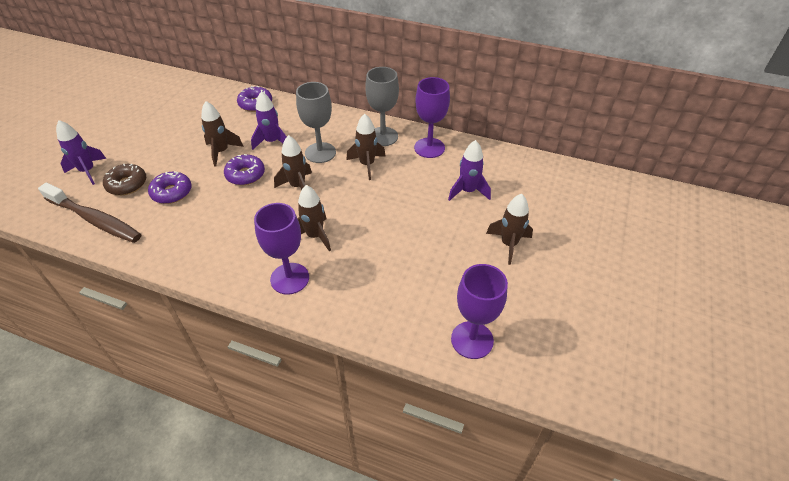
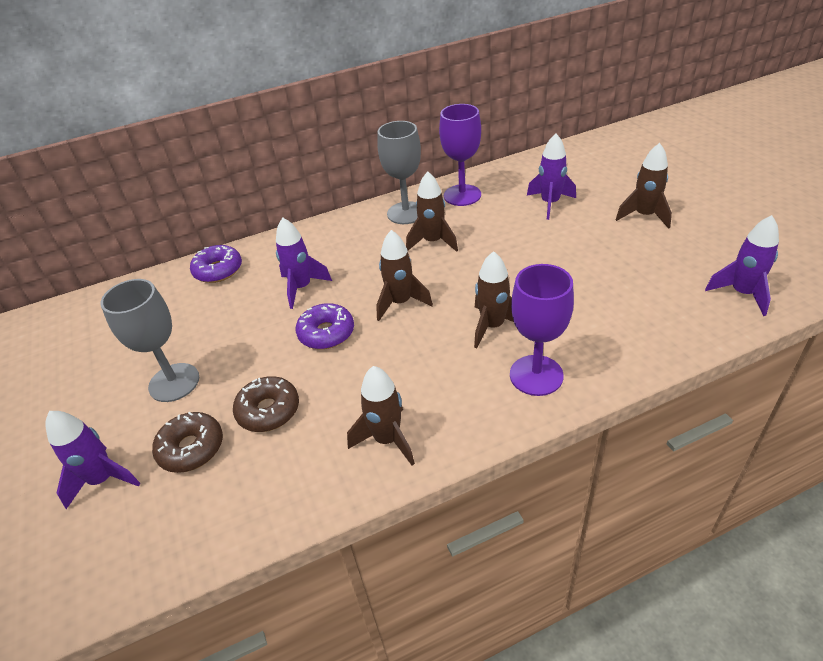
camera: 40 degrees left, 5 degrees down
brown toothbrush [38,183,141,243] -> none
purple donut [148,172,192,204] -> brown donut [233,376,299,432]
brown rocket [201,101,244,167] -> brown rocket moved to [347,366,415,466]
grey goblet [296,82,336,163] -> grey goblet moved to [100,279,199,402]
purple goblet [451,264,508,359] -> purple rocket [705,215,779,316]

